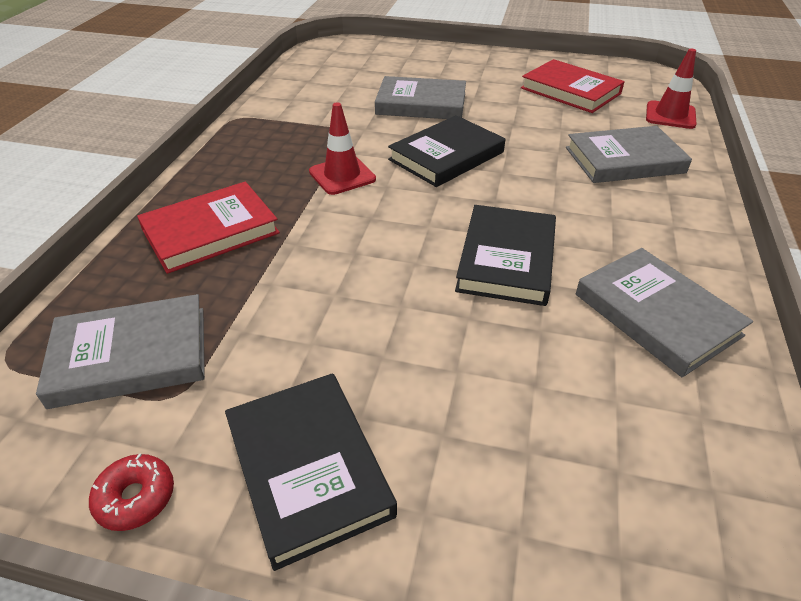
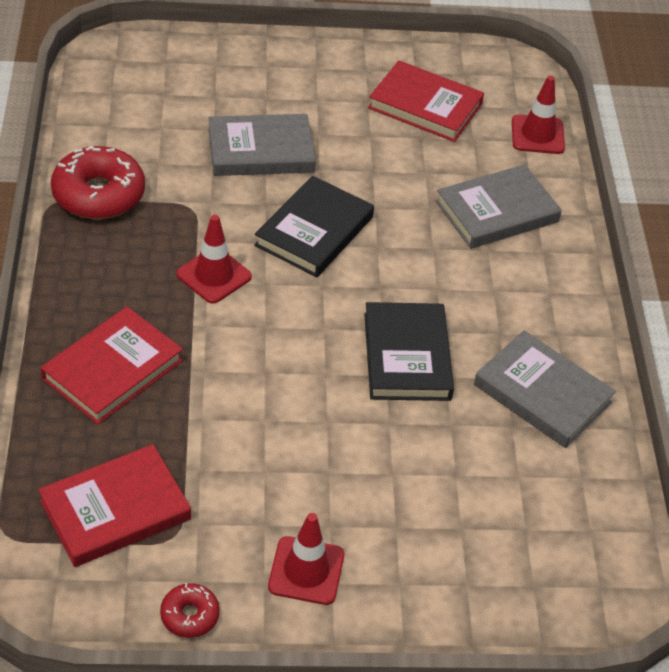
camera: 20 degrees left, 5 degrees up
grey book [36,294,205,409] -> red book [38,444,191,567]
black book [225,373,397,571] -> red traffic cone [268,513,344,605]
none -> red donut [51,146,145,219]

